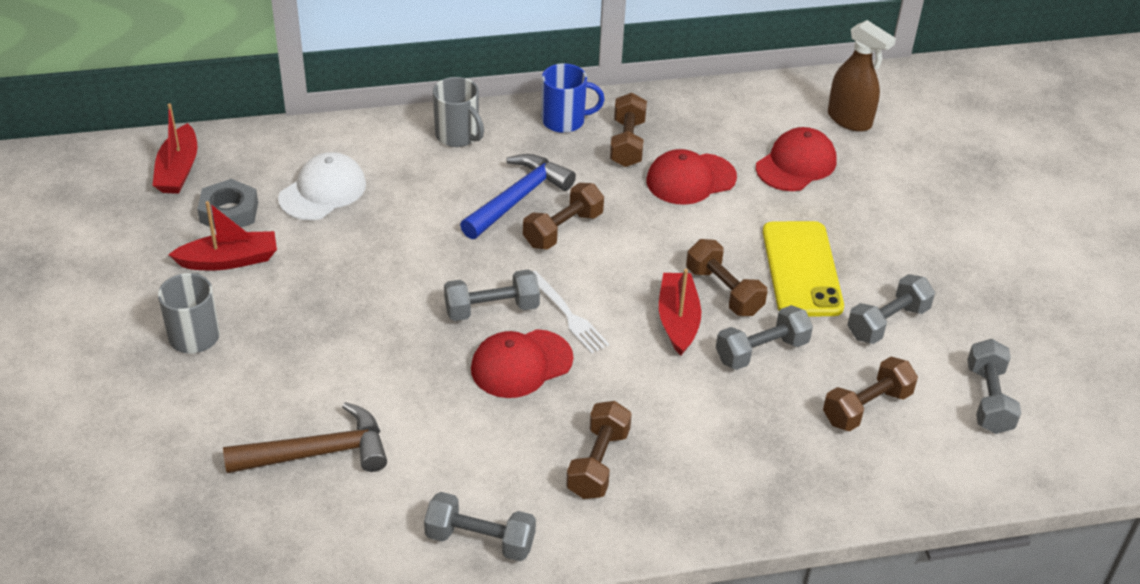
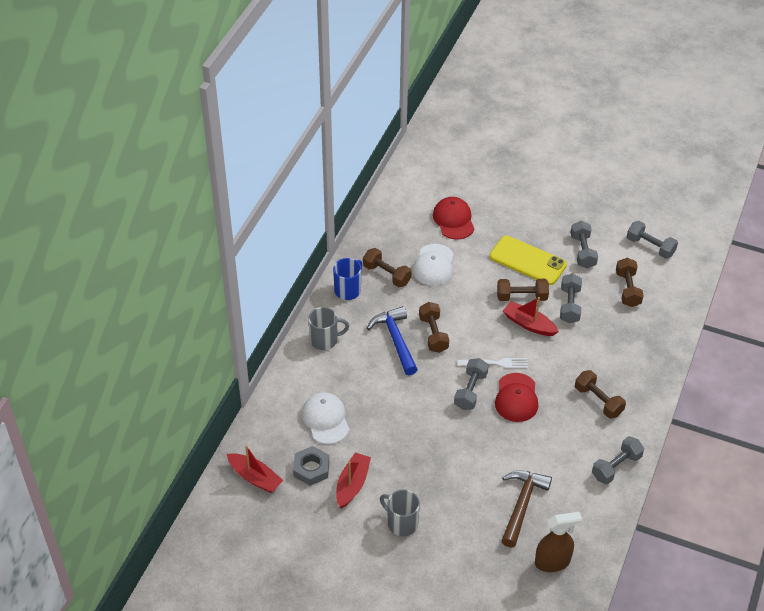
camera: 55 degrees left, 5 degrees up
red cap [646,149,737,205] -> white cap [413,244,454,286]
brown spray bottle [828,20,896,132] -> brown spray bottle moved to [535,512,582,572]

